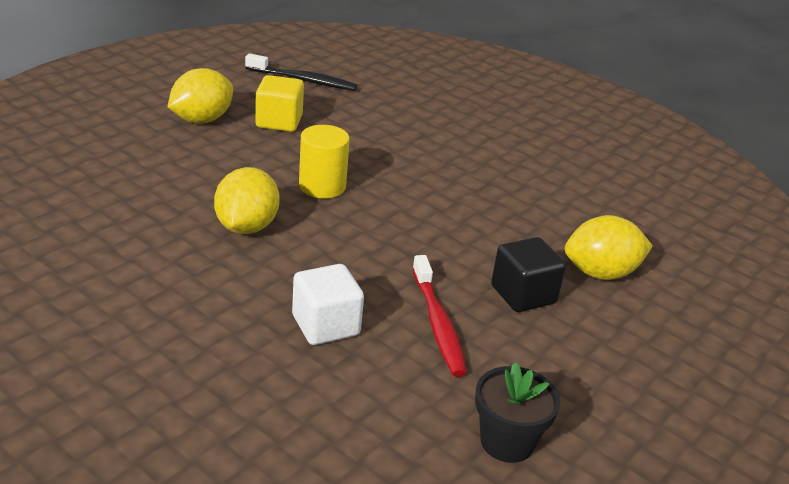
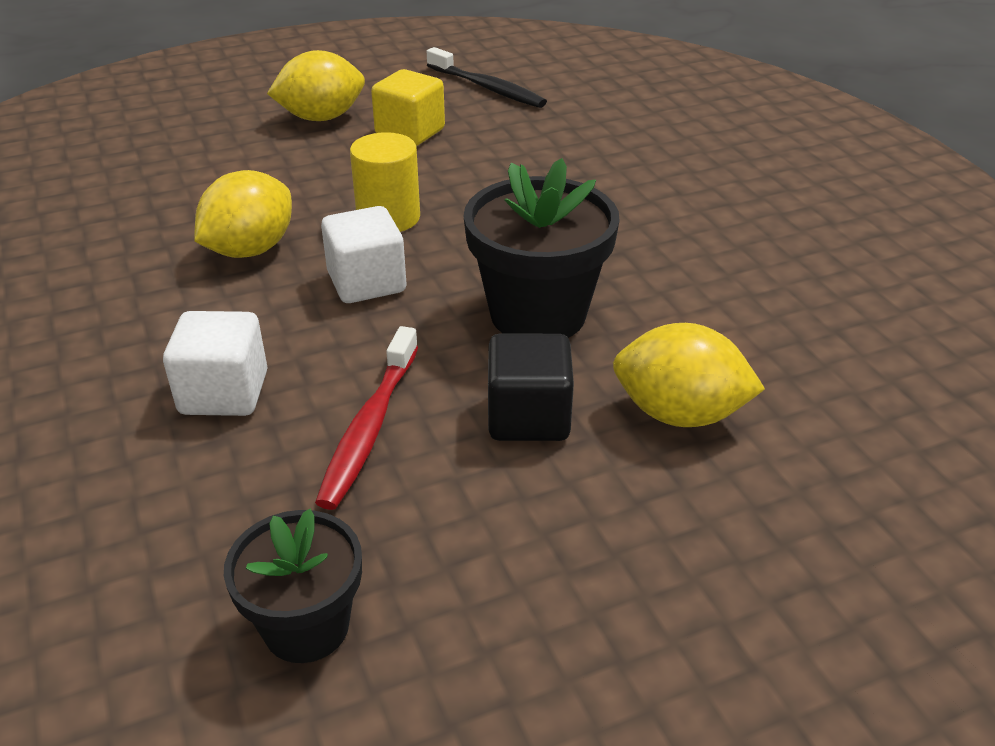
camera: 30 degrees right, 5 degrees up
none -> white cube [321,206,406,303]
none -> black flower pot [464,158,620,338]

